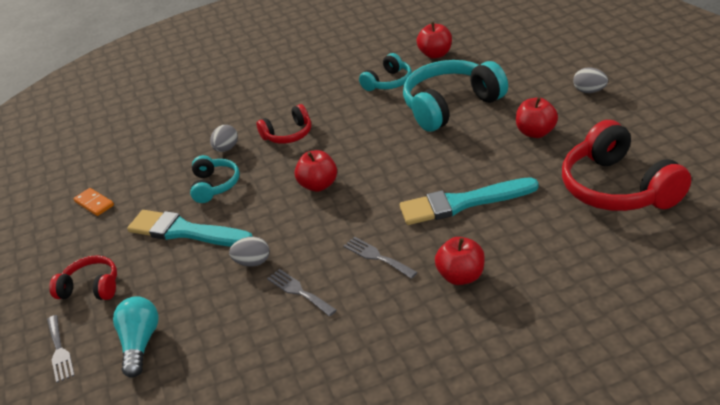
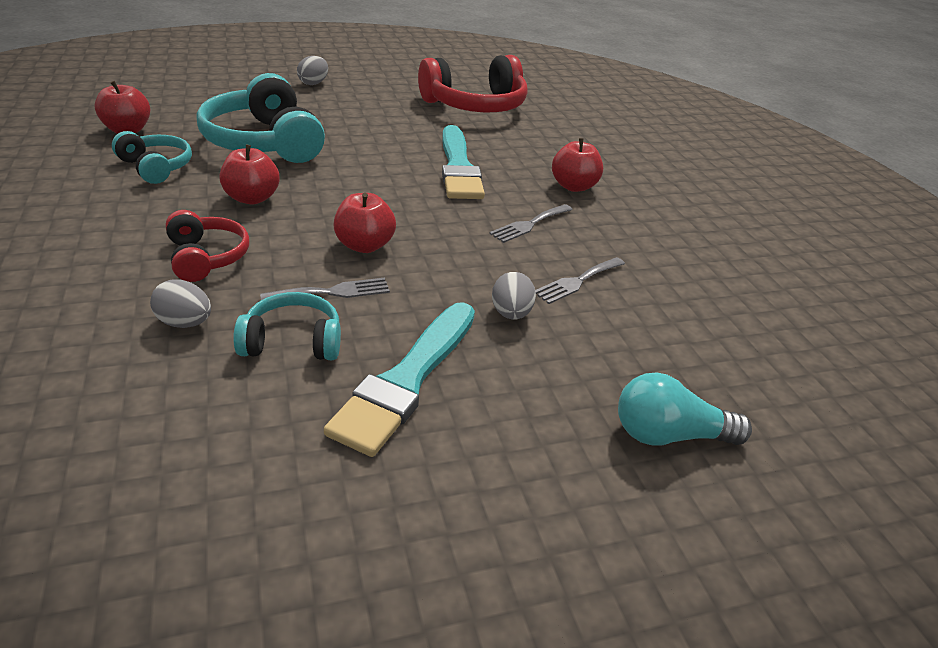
camera: 95 degrees left, 0 degrees up
grey fork [47,315,75,383] -> grey fork moved to [260,278,390,300]
red headphones [49,255,117,300] -> none
orange domino [73,188,114,216] -> none
red apple [516,97,558,138] -> red apple moved to [219,145,280,204]

